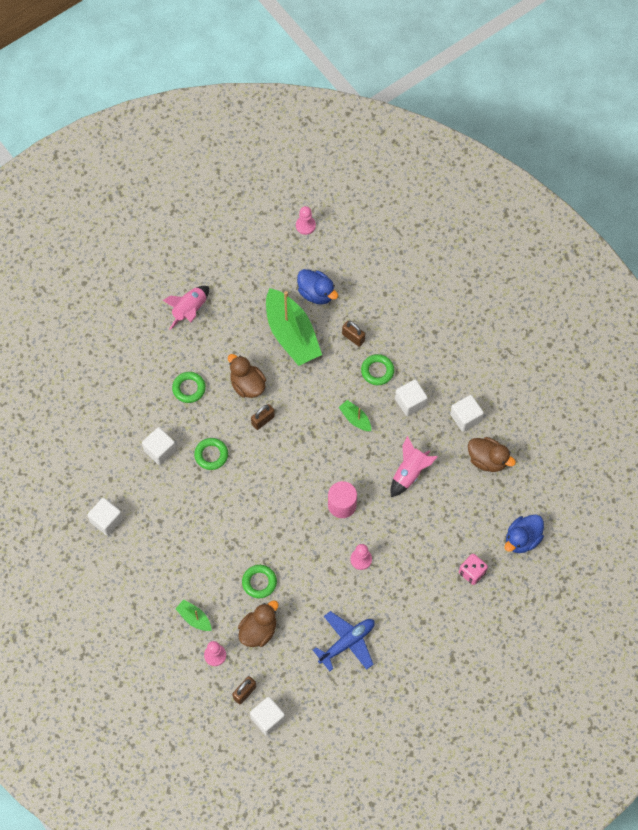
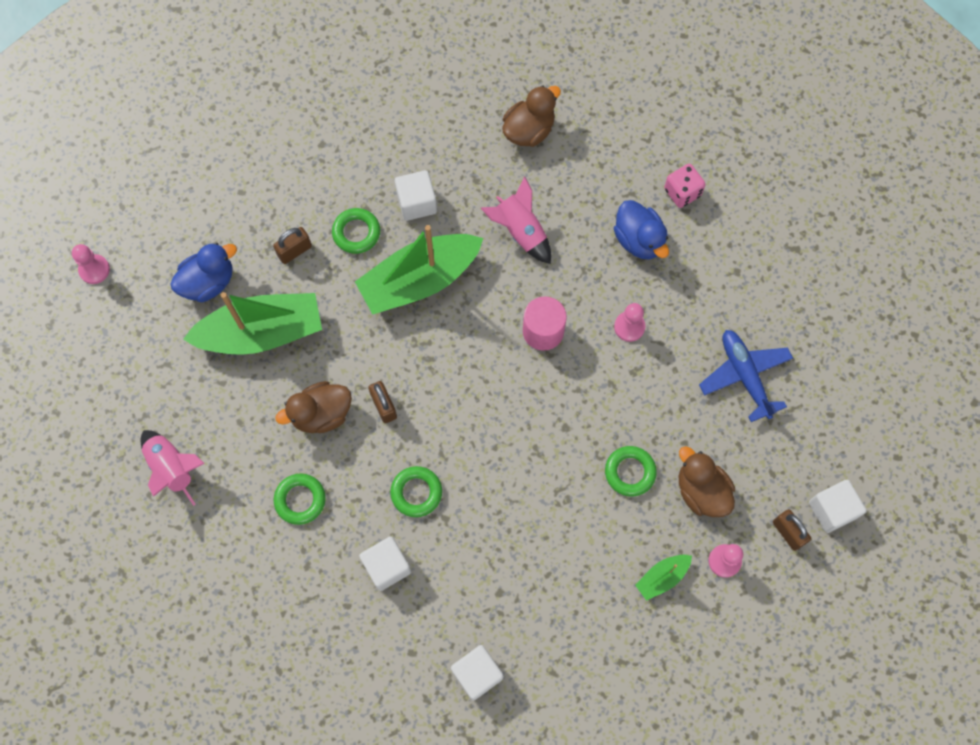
camera: 75 degrees left, 5 degrees up
green boat [339,400,371,431] -> green boat [355,225,483,315], size x2.23
white cube [450,395,484,432] -> none
blue duck [505,515,544,553] -> blue duck moved to [614,200,669,259]

